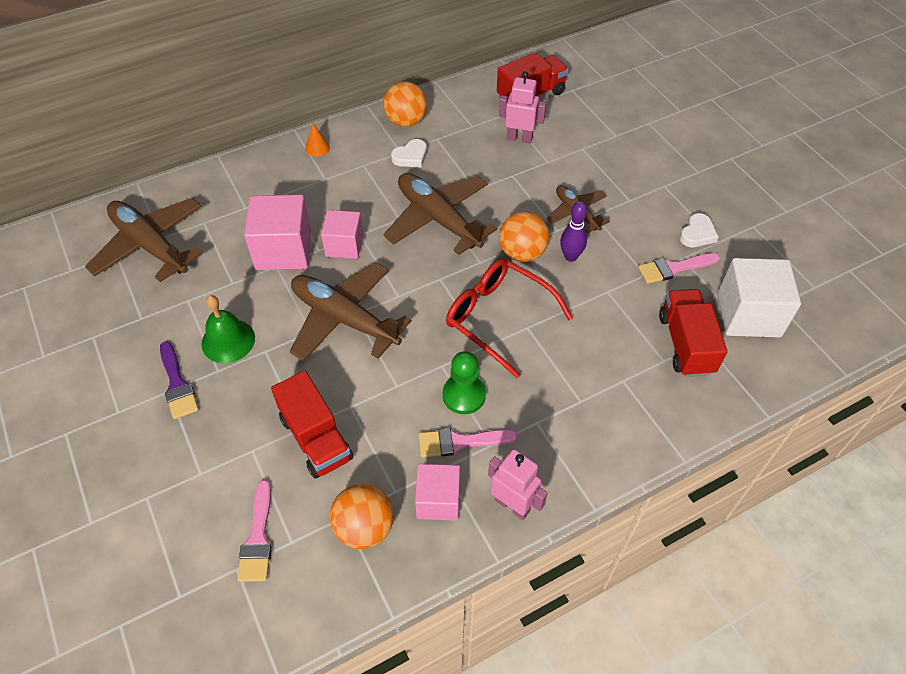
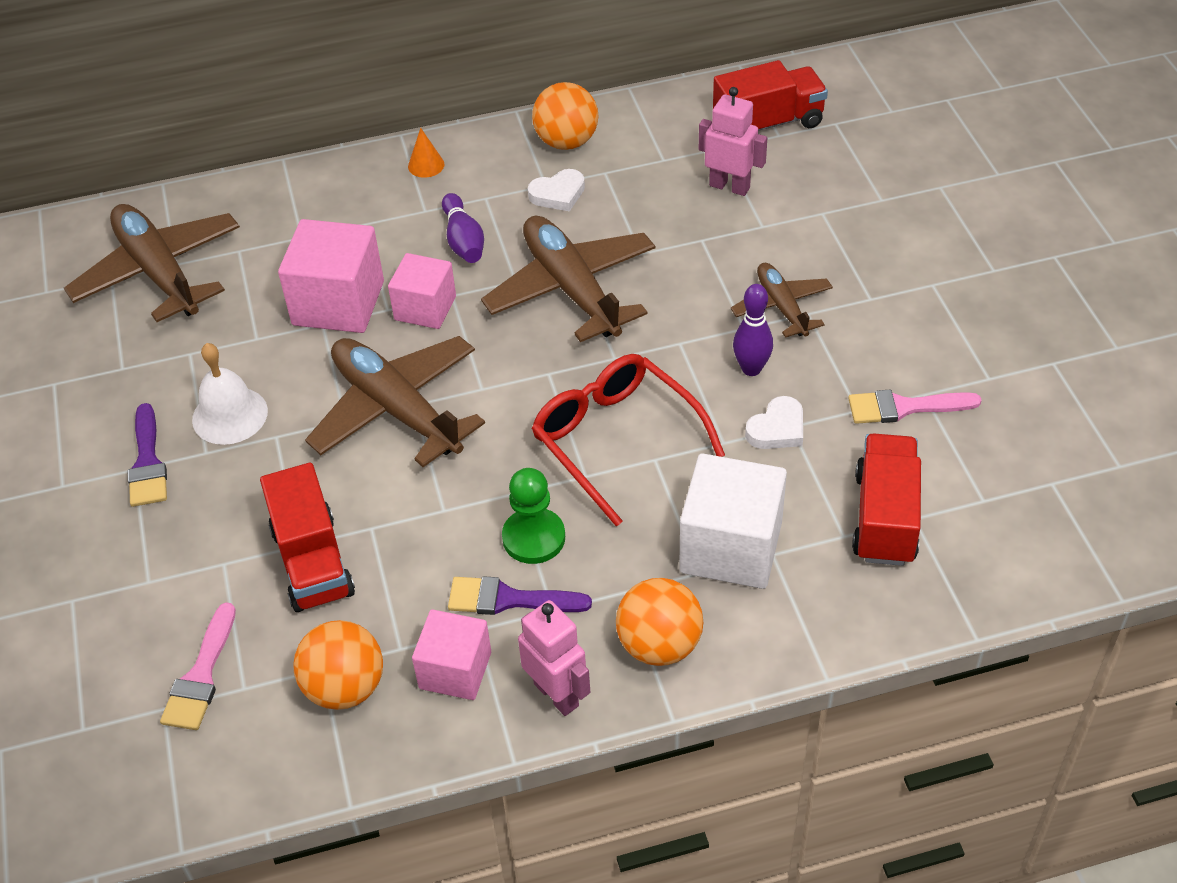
camera: 15 degrees right, 5 degrees down
green bell [201,295,255,363] -> white bell [192,343,268,445]
pink brush [419,428,517,458] -> purple brush [448,576,592,615]
orange ball [499,211,549,262] -> orange ball moved to [616,578,703,666]
white heart [680,213,719,247] -> white heart moved to [745,396,803,449]
white cube [718,258,801,338] -> white cube moved to [679,453,787,589]
none -> purple bowling pin [442,193,484,263]

